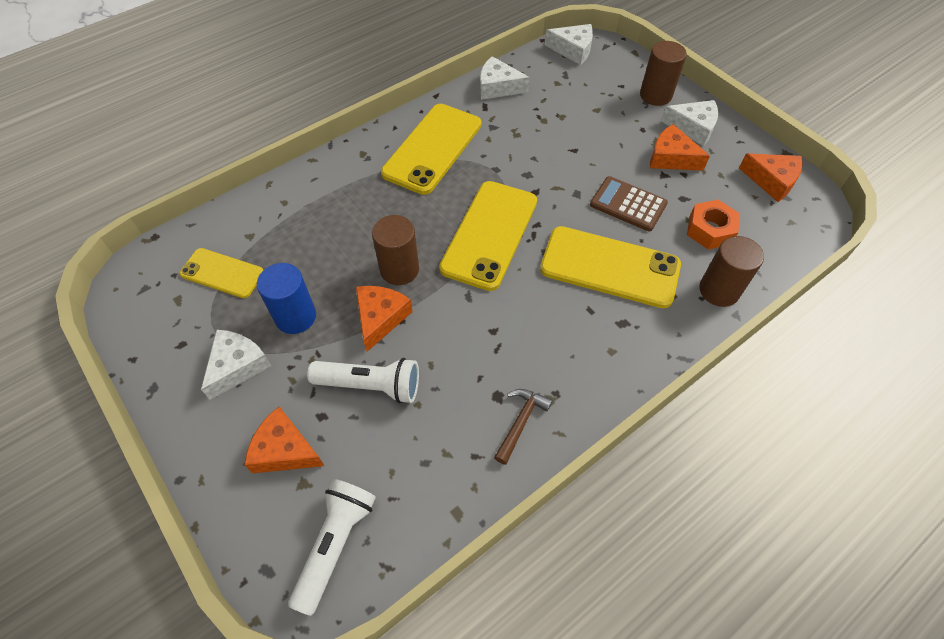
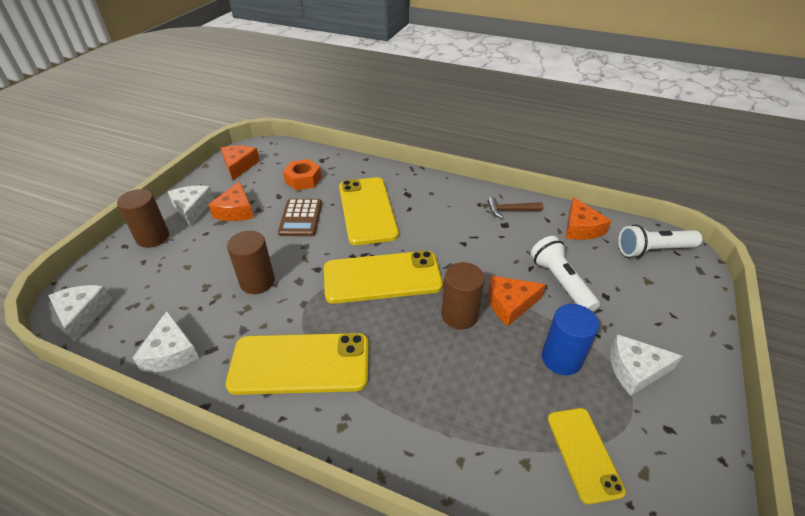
camera: 120 degrees left, 15 degrees down
orange cheese [244,406,324,473] -> orange cheese moved to [566,197,611,240]
brown cylinder [699,236,764,307] -> brown cylinder moved to [227,231,275,294]

